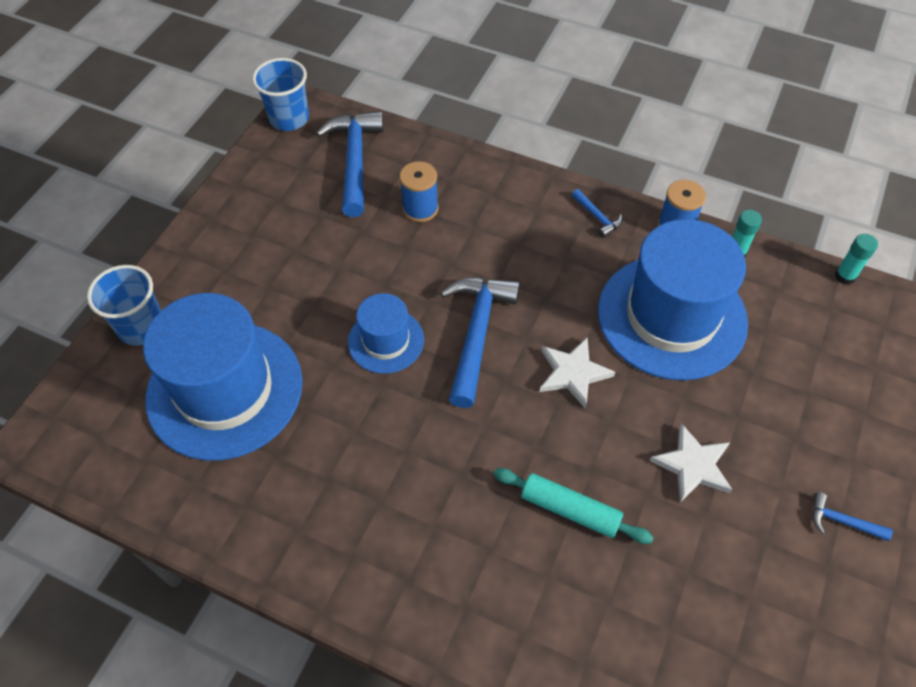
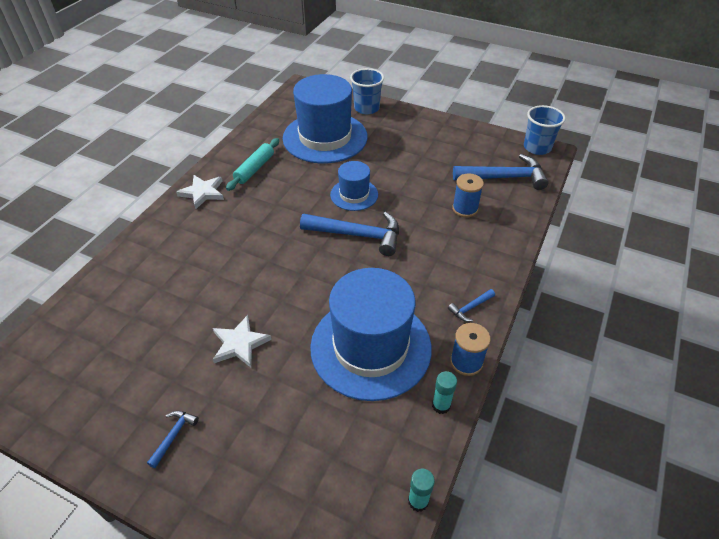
camera: 90 degrees right, 10 degrees down
turquoise rolling pin [494,468,654,544] -> turquoise rolling pin moved to [226,138,279,191]
white star [540,338,615,408] -> white star moved to [176,175,224,209]

